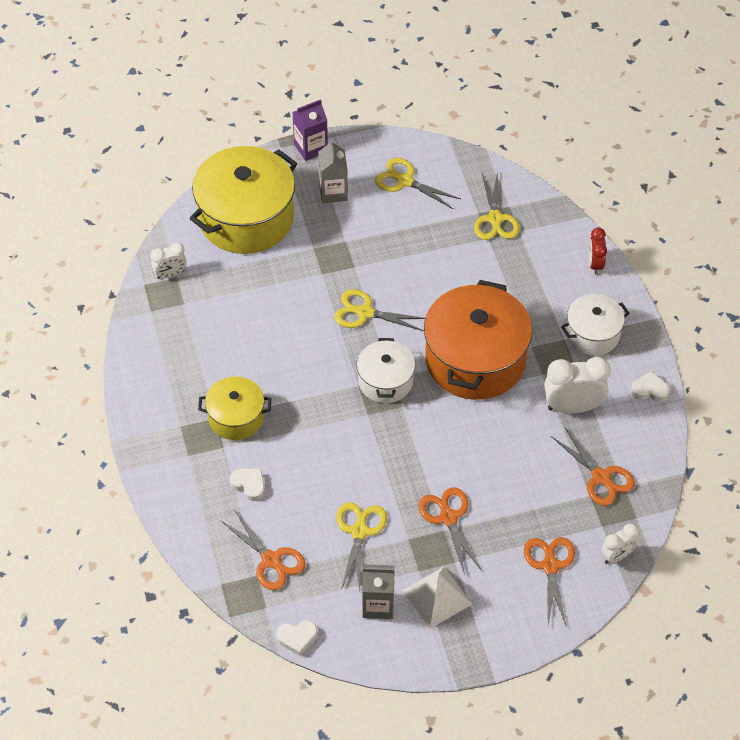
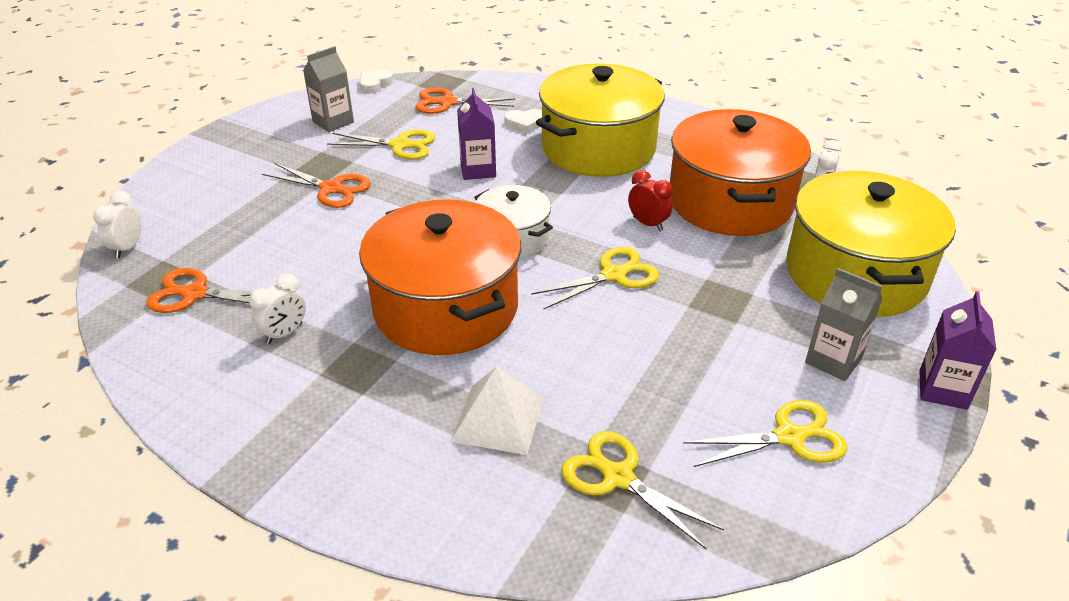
camera: 135 degrees right, 15 degrees down
yellow pot [198,377,271,440] -> yellow pot [536,64,665,177], size x1.84
yellow scissors [336,502,387,591] -> yellow scissors turned 45 degrees counterclockwise [327,129,435,160]
white pyramid [402,567,472,629] -> white pyramid moved to [450,367,544,455]
orange scissors [524,537,575,628] -> none
white clock [544,357,611,413] -> white clock [249,273,306,344], size x0.58
white pot [561,294,630,355] -> none
red clock [589,227,607,275] -> red clock moved to [628,170,673,231]
white heart [631,371,670,402] -> none
none -> purple carton [457,88,496,180]
none -> orange pot [670,109,811,236]

